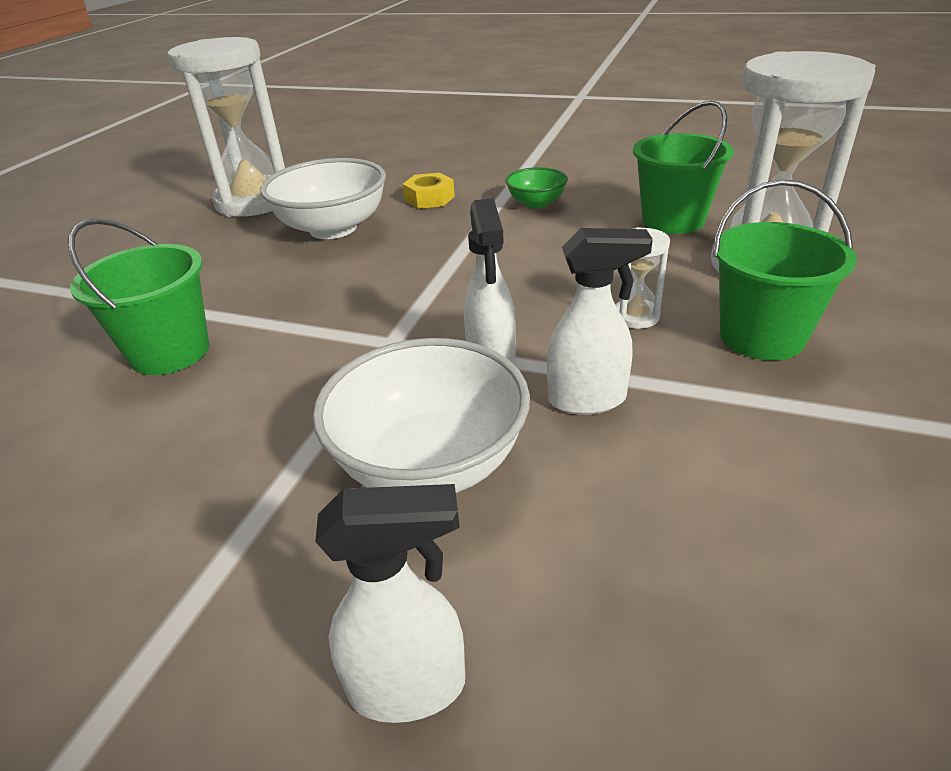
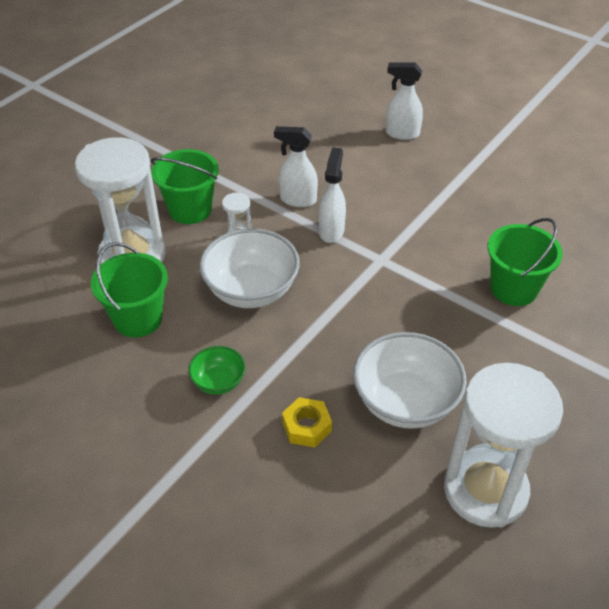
camera: 165 degrees left, 10 degrees up
white bowl [313,338,530,493] -> white bowl moved to [199,228,300,308]

